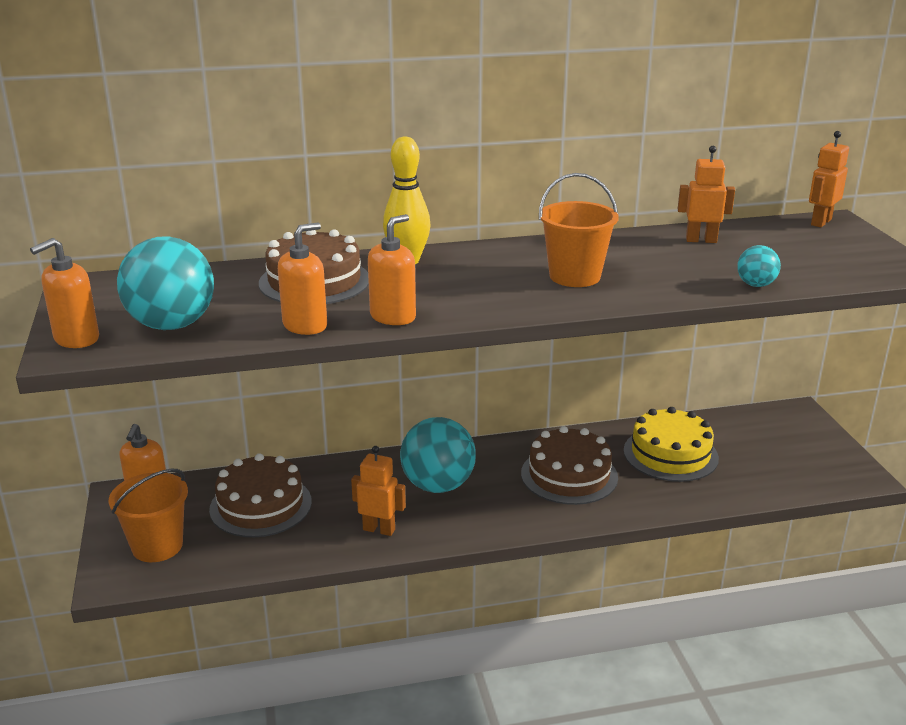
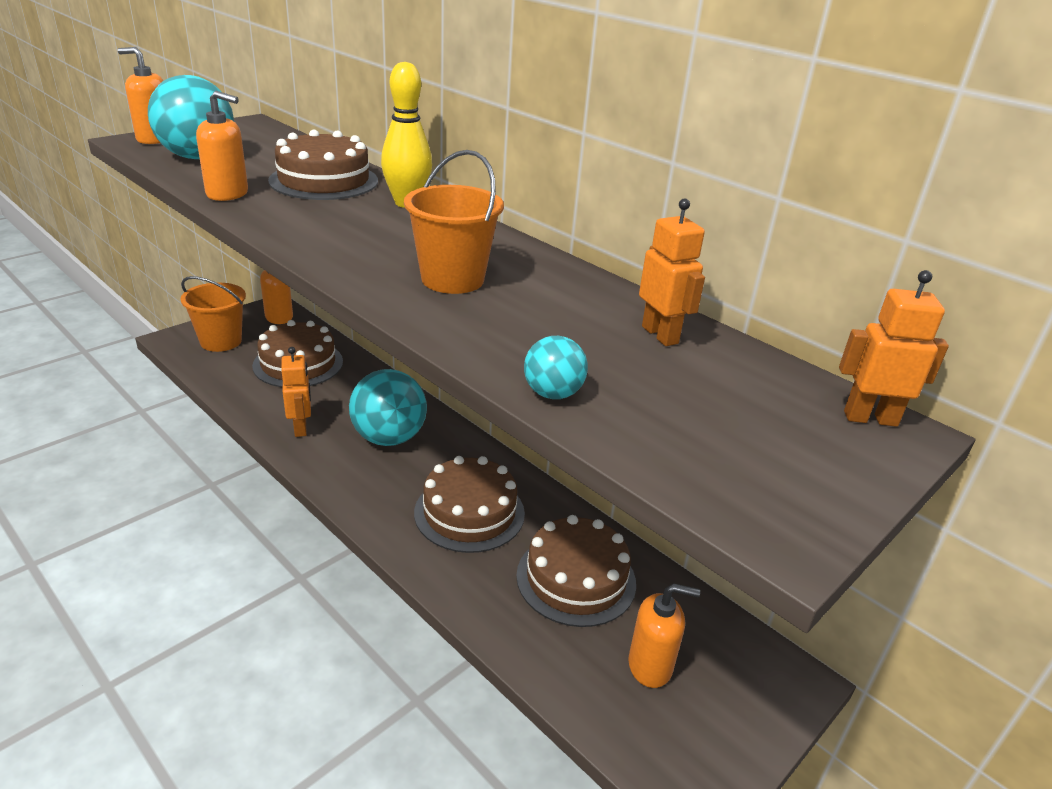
camera: 55 degrees right, 5 degrees up
orange soap dispenser [368,214,416,325] -> orange soap dispenser moved to [628,584,700,688]
yellow cake [623,407,719,482] -> brown cake [516,515,636,627]

